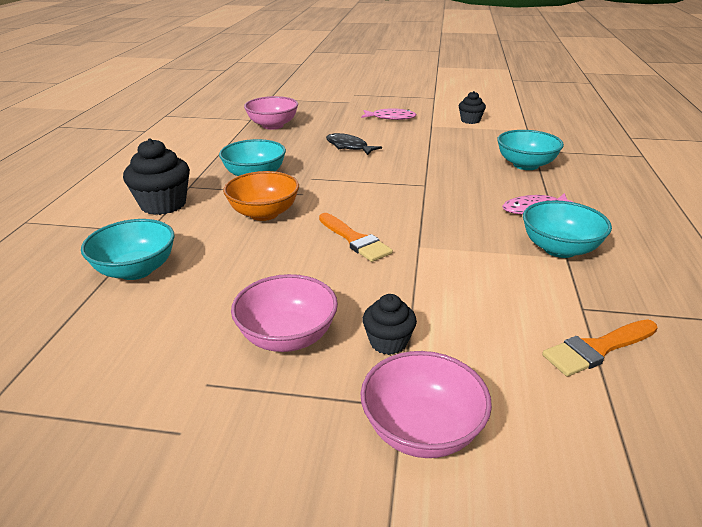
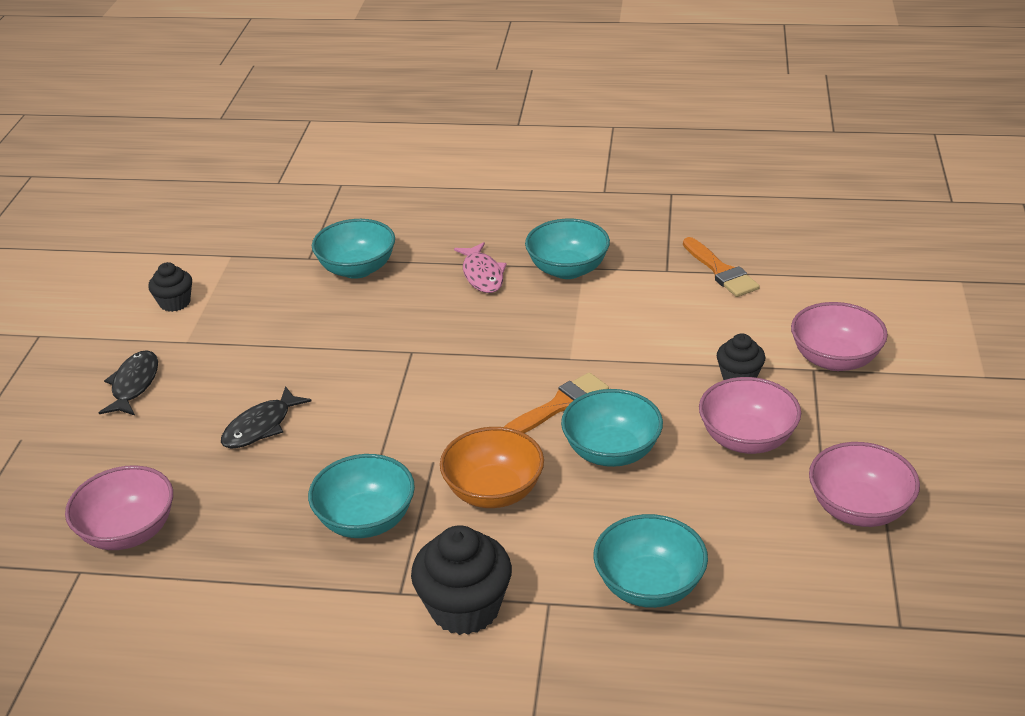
camera: 90 degrees left, 5 degrees up
pink fish [361,108,416,120] -> black fish [98,350,158,415]
none -> turquoise bowl [561,389,663,467]
none -> pink bowl [809,442,920,527]

